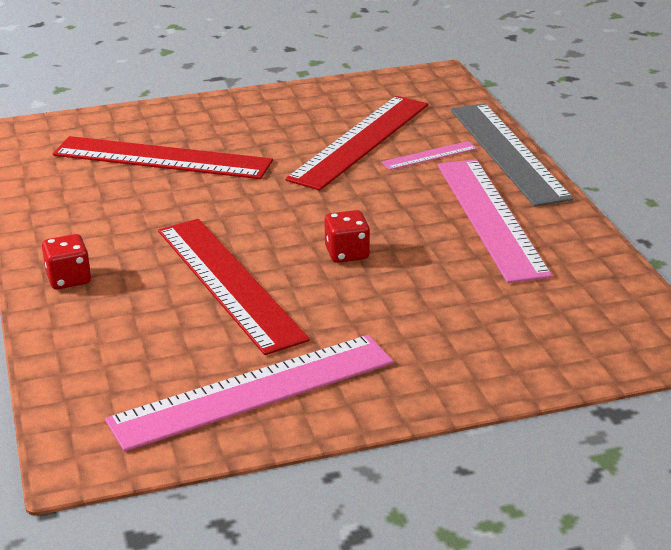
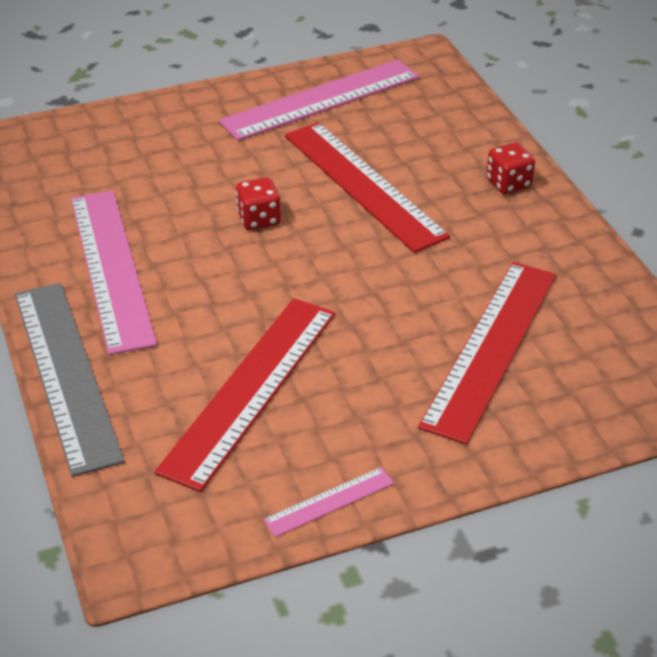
camera: 175 degrees right, 10 degrees up
red ruler [53,136,273,179] -> red ruler turned 75 degrees counterclockwise [418,262,556,445]
pink ruler [381,141,477,170] -> pink ruler moved to [263,467,394,537]

